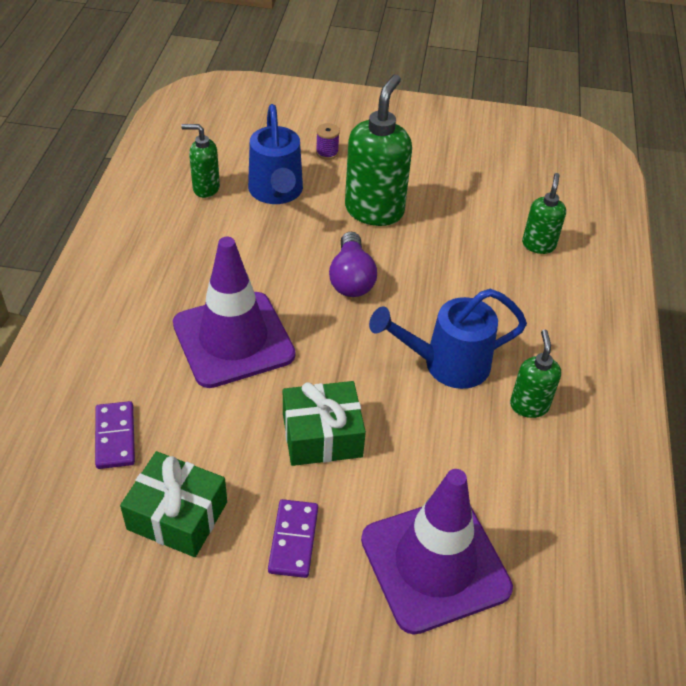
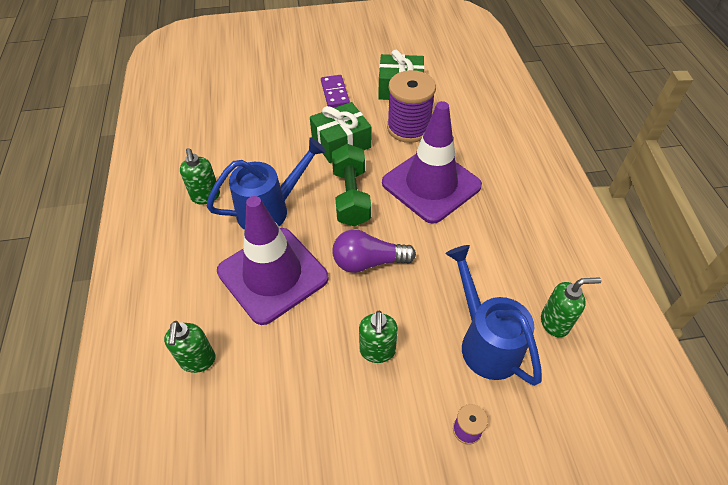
camera: 165 degrees right, 5 degrees up
purple domino [95,401,135,469] -> none
purple light bulb [329,232,377,297] -> purple light bulb turned 75 degrees counterclockwise [332,229,416,273]
green soap dispenser [345,74,412,226] -> green soap dispenser [359,311,398,363], size x0.55
purple traffic cone [361,469,513,635] -> purple traffic cone moved to [217,196,329,325]
none -> green dumbbell [332,144,371,226]
none -> purple spool [387,70,436,143]

